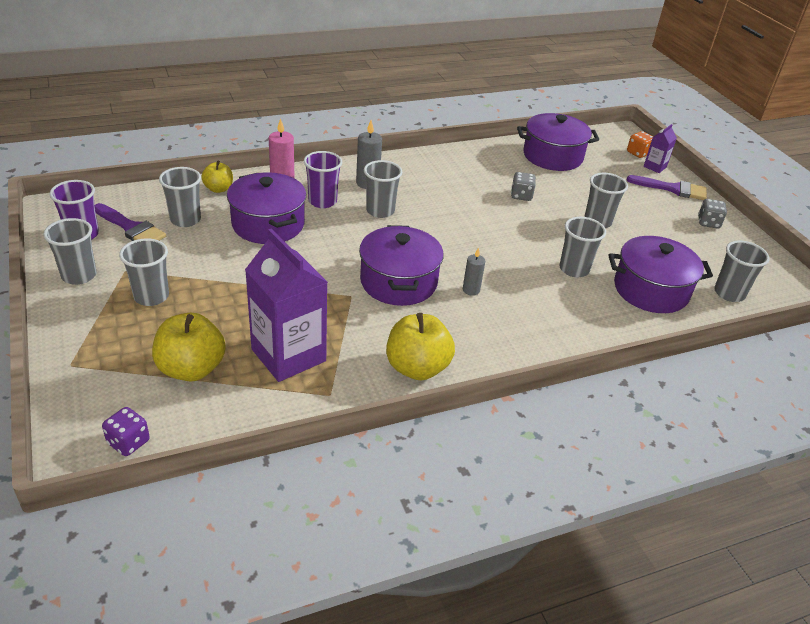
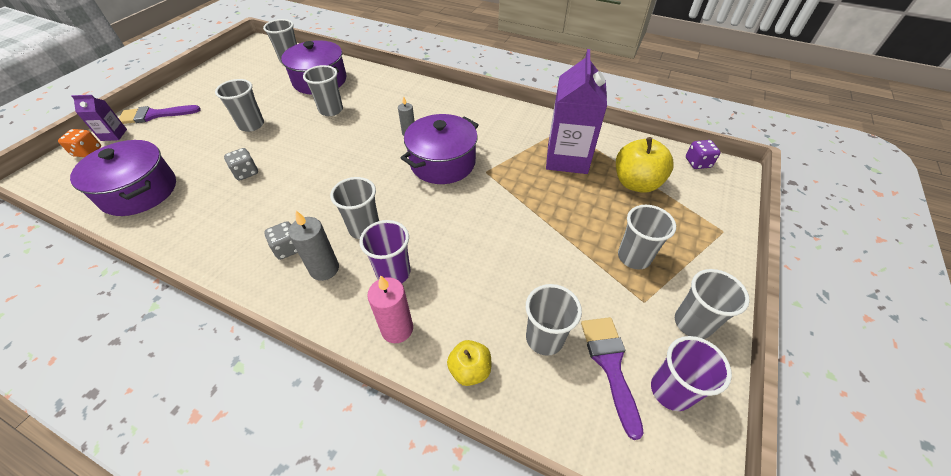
camera: 130 degrees left, 10 degrees up
purple pot [227,172,306,244] -> none
yellow apple [386,313,455,380] -> none
purple brush [626,175,707,200] -> purple brush turned 75 degrees counterclockwise [119,105,201,124]
grey dice [698,199,727,229] -> grey dice moved to [264,221,298,260]

